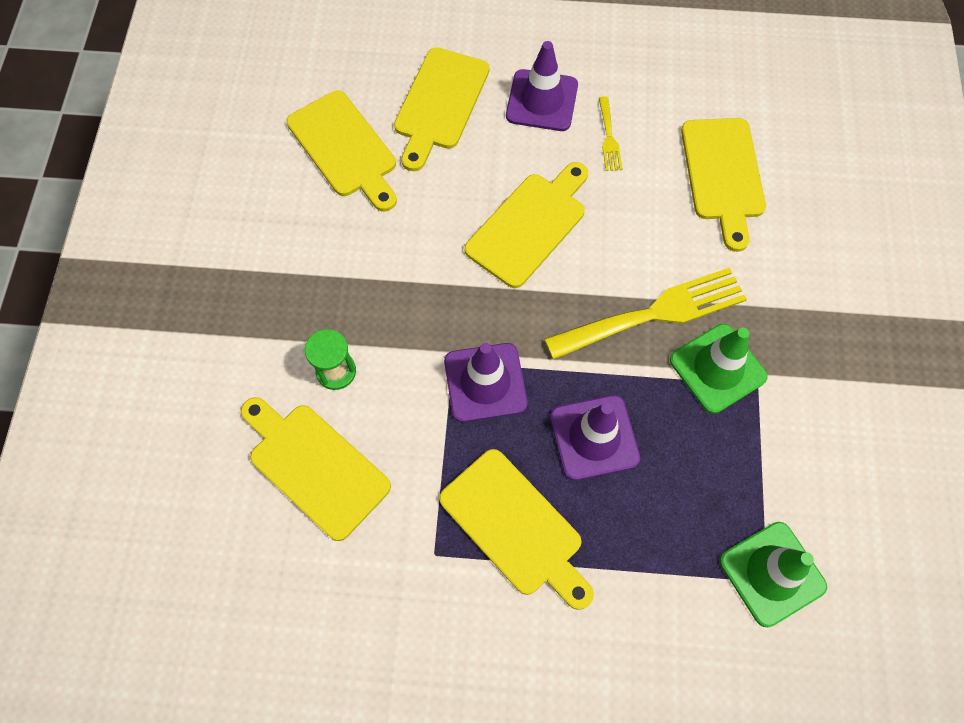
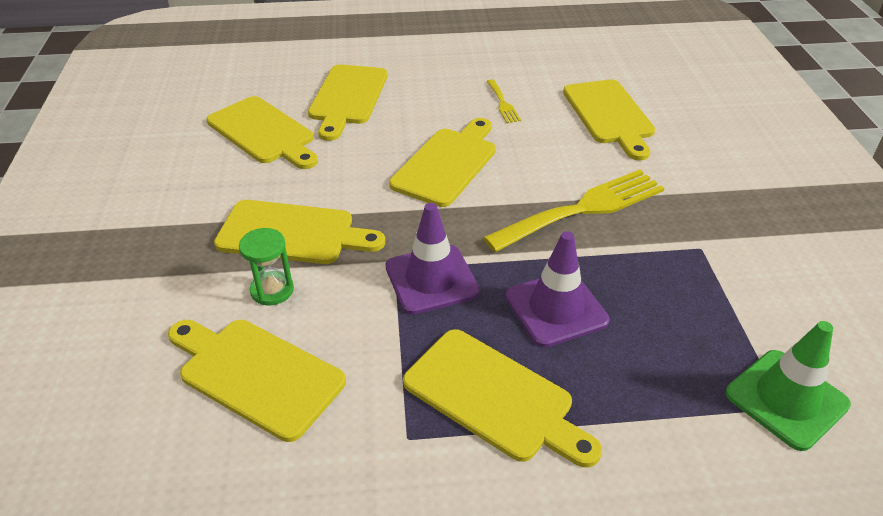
camera: 10 degrees left, 25 degrees down
purple traffic cone [506,41,578,131] -> none
green traffic cone [670,324,768,414] -> none
none -> yellow cutting board [214,200,385,264]

